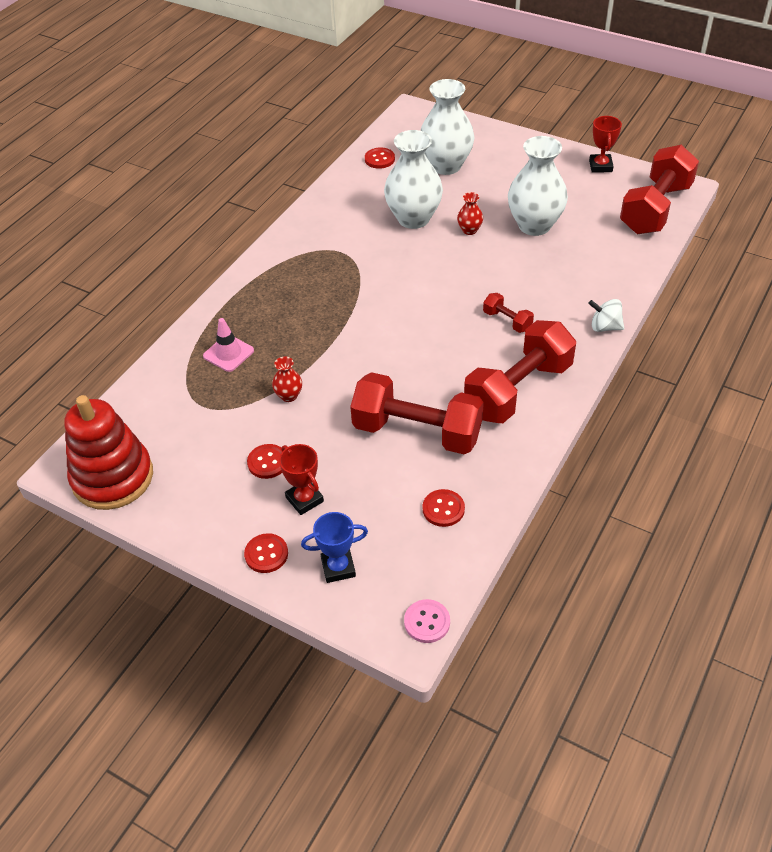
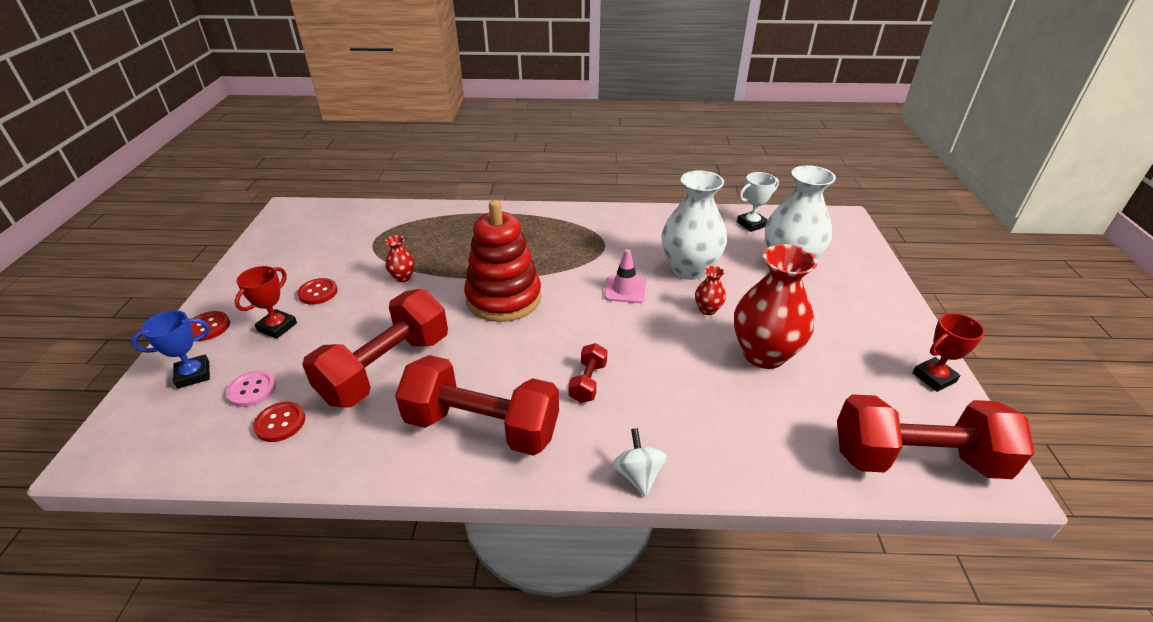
camera: 60 degrees right, 10 degrees down
red stacking toy [64,395,153,510] -> red stacking toy moved to [464,200,541,322]
pink traffic cone [203,318,254,372] -> pink traffic cone moved to [604,249,646,303]
blue trophy [301,512,368,583] -> blue trophy turned 75 degrees counterclockwise [131,310,210,389]
red dumbbell [350,372,484,454] -> red dumbbell turned 45 degrees clockwise [302,289,448,408]
red button [365,147,395,169] -> white trophy [737,172,779,232]
pink button [404,599,450,643] -> pink button moved to [226,370,276,407]
white vase [508,136,568,236] -> red vase [734,244,817,369]

